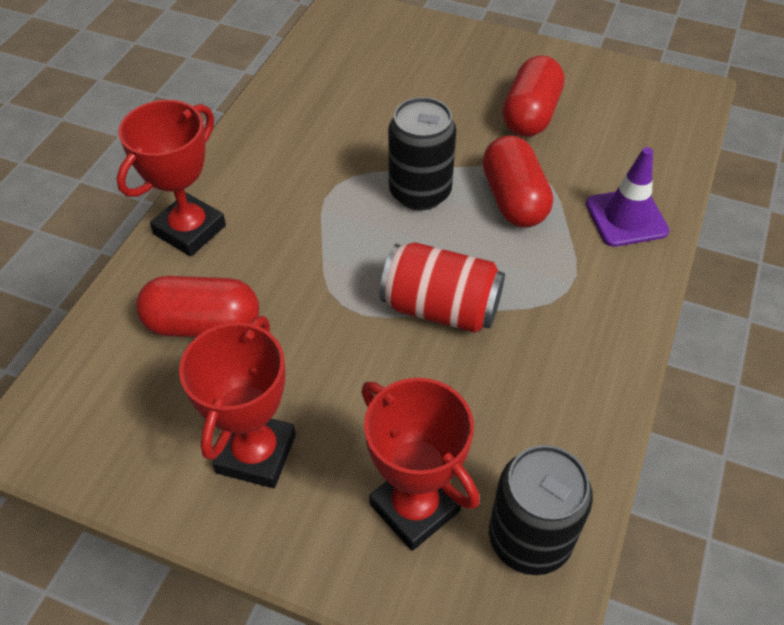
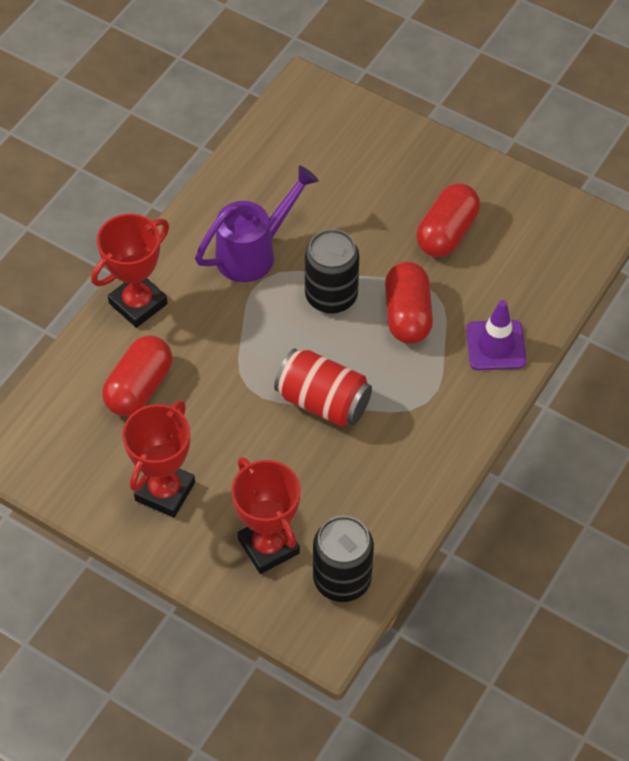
camera: 10 degrees right, 5 degrees up
red capsule [136,276,259,337] -> red capsule turned 75 degrees counterclockwise [102,335,172,416]
none -> purple watering can [195,165,319,282]

